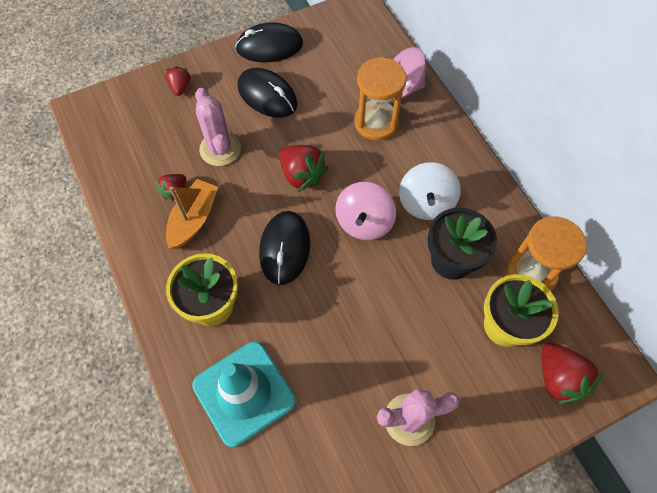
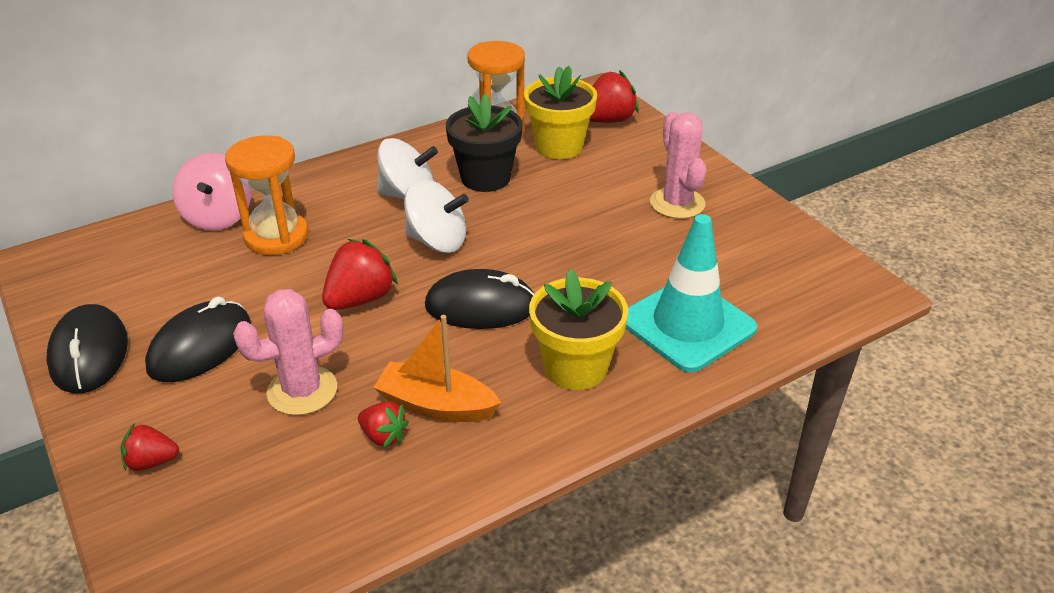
camera: 95 degrees left, 25 degrees down
pink spinning top [335,182,396,240] -> white spinning top [404,179,469,253]

